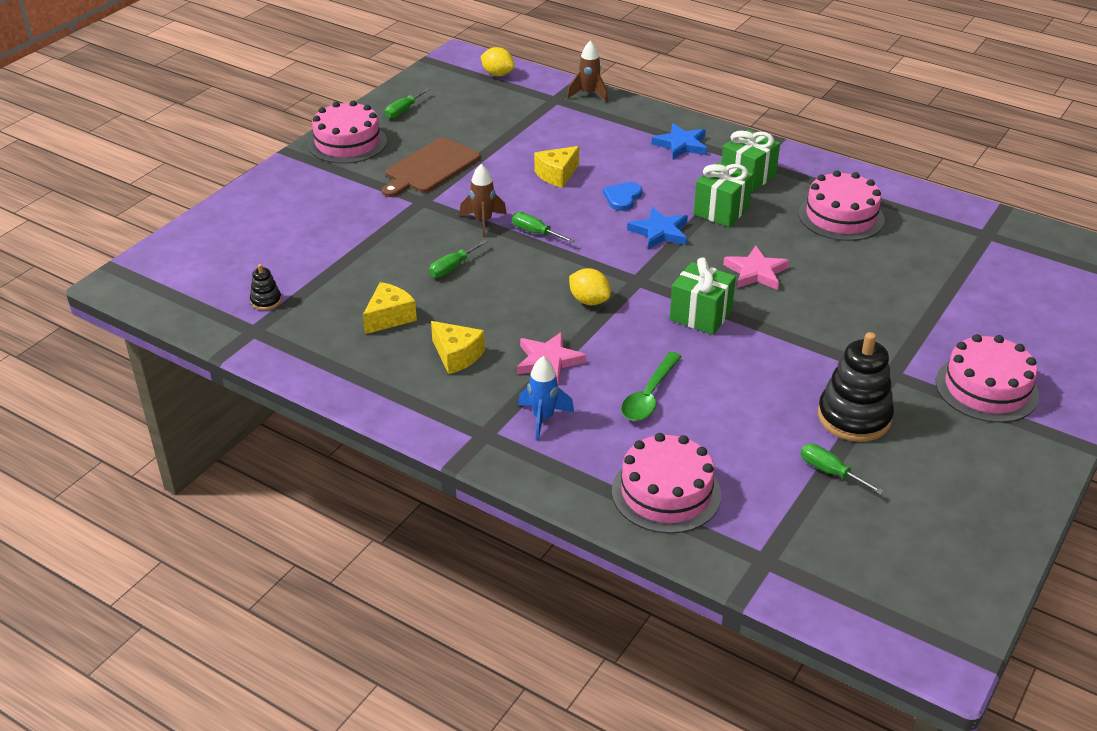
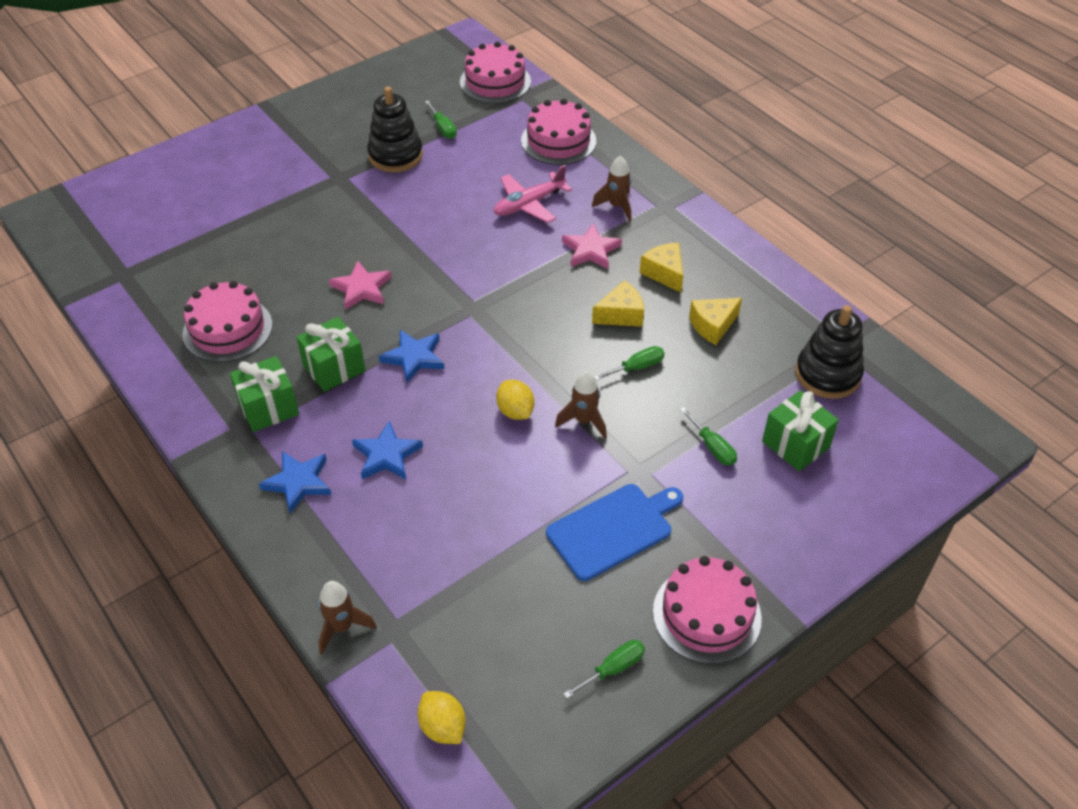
camera: 160 degrees left, 10 degrees up
black stacking toy [250,264,282,310] -> black stacking toy [795,305,864,399], size x2.14
brown cutting board [382,138,481,197] -> blue cutting board [546,484,683,581]
green screwdriver [512,212,575,243] -> green screwdriver moved to [680,407,737,466]
blue rocket [518,356,574,441] -> brown rocket [592,155,631,222]
yellow cheese [534,146,579,188] -> yellow cheese moved to [592,280,644,327]
yellow lemon [569,268,611,305] -> yellow lemon moved to [496,380,534,420]
blue heart [603,182,642,211] -> none
green spoon [621,352,682,421] -> pink plane [494,165,572,223]
green gift [670,258,736,335] -> green gift moved to [762,390,839,471]
pink cake [936,334,1039,423] -> pink cake moved to [460,42,531,103]
none -> blue star [352,421,423,479]

